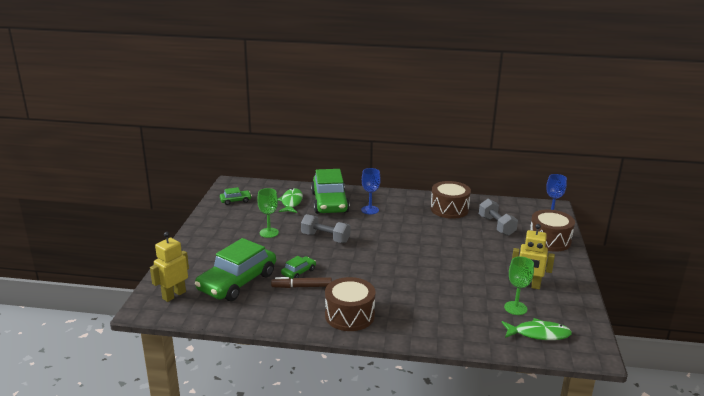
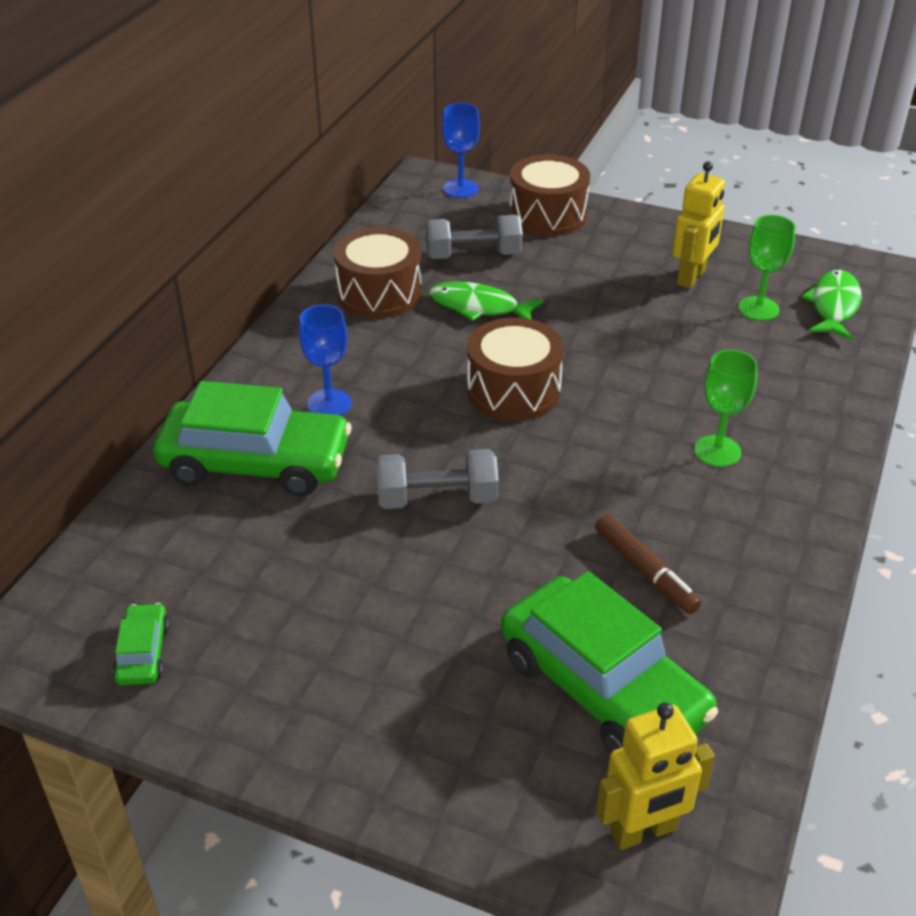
camera: 75 degrees left, 15 degrees up
yellow robot [150,232,189,302] -> yellow robot turned 75 degrees counterclockwise [596,703,715,850]
green goblet [257,188,279,238] -> green goblet moved to [694,350,758,467]
brown marker [271,277,332,288] -> brown marker turned 45 degrees counterclockwise [595,514,701,614]
green fish [278,188,303,213] -> green fish moved to [429,282,543,321]
green car [281,256,316,279] -> none
grey dumbbell [301,214,350,243] -> grey dumbbell turned 45 degrees clockwise [376,449,499,509]
brown drum [325,277,376,331] -> brown drum moved to [467,318,564,421]

